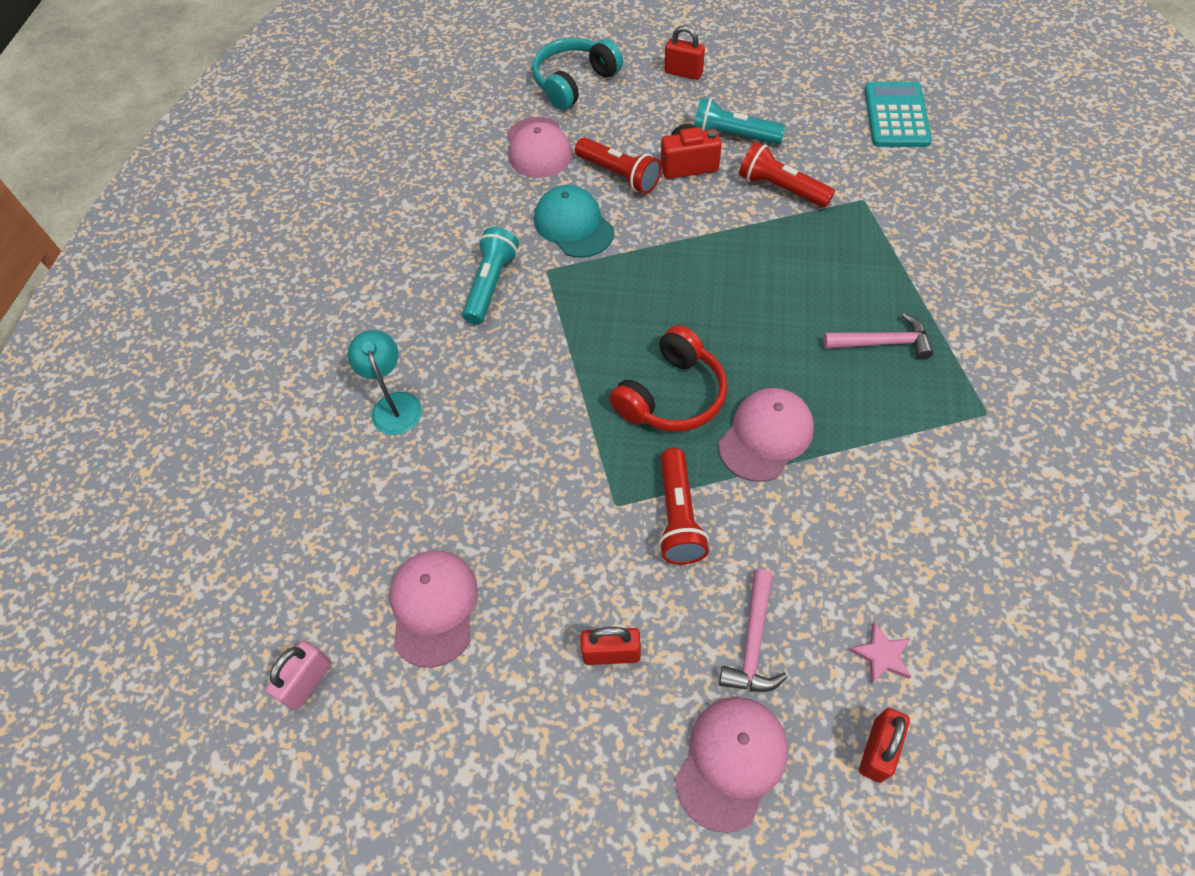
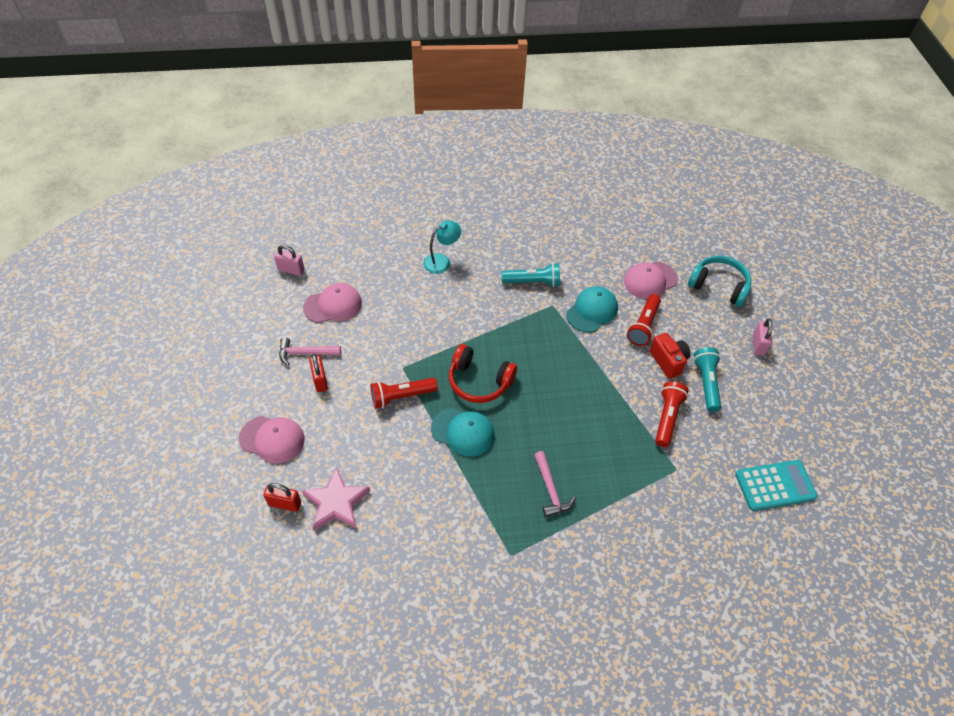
camera: 70 degrees right, 5 degrees down
red padlock [665,26,705,80] -> pink padlock [753,319,773,356]
pink cap [718,388,814,482] -> turquoise cap [431,408,495,457]
pink hammer [719,569,788,692] -> pink hammer moved to [279,337,341,366]
pink star [849,622,911,684] -> pink star [302,467,370,531], size x1.98

